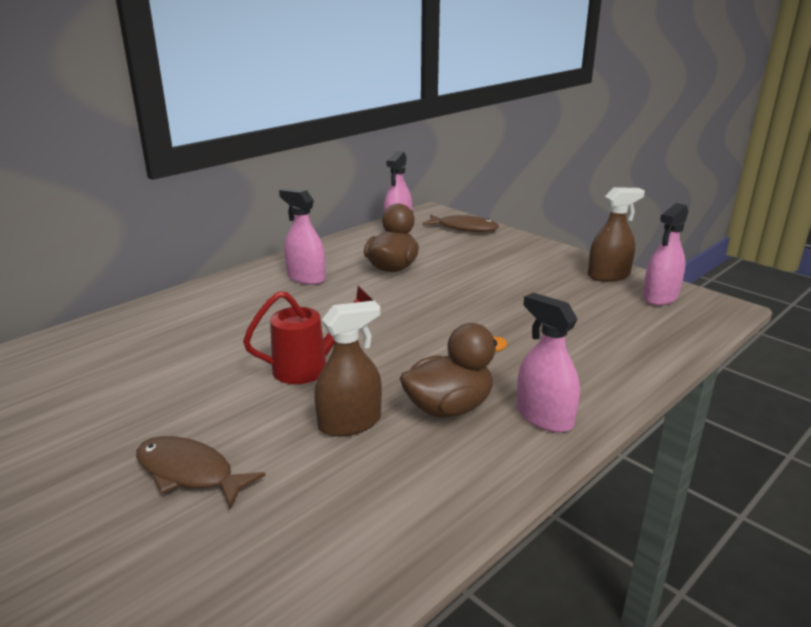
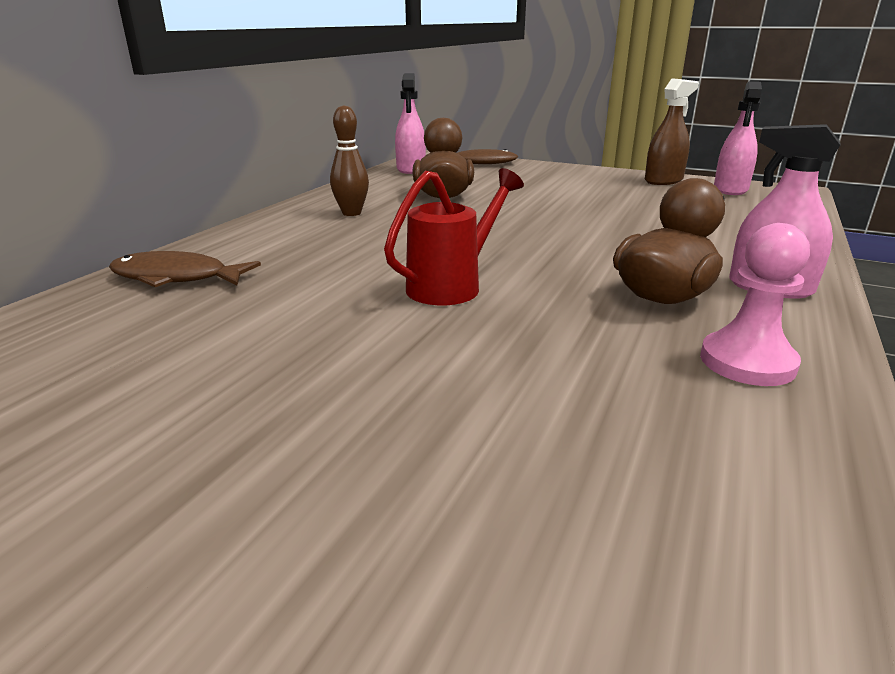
camera: 20 degrees left, 0 degrees up
brown fish [136,436,266,508] -> brown fish moved to [109,251,261,287]
pink spray bottle [279,188,326,285] -> brown bowling pin [330,105,369,216]
brown spray bottle [314,301,382,437] -> none
none -> pink pawn [700,223,810,386]

